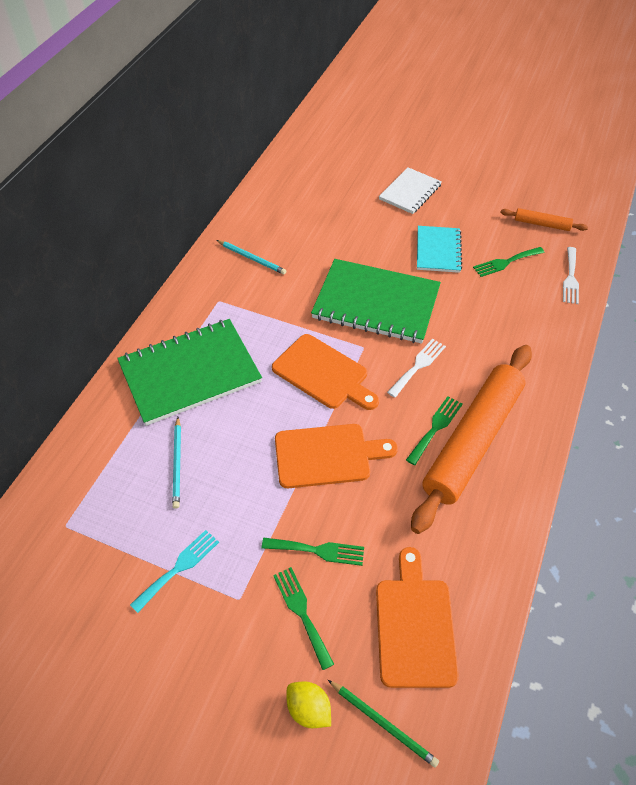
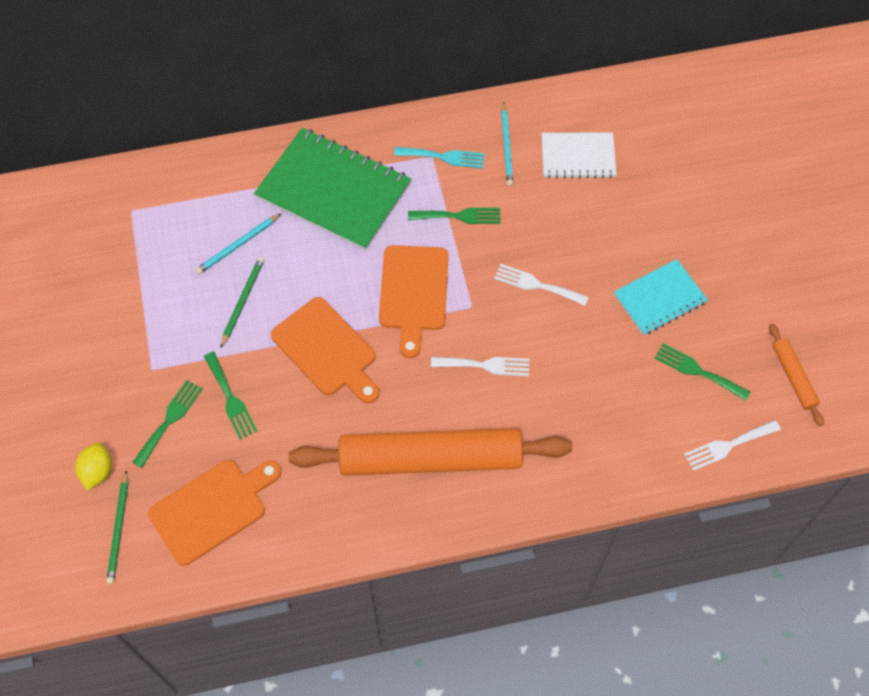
camera: 55 degrees right, 10 degrees up
turquoise fork [130,530,219,613] -> turquoise fork moved to [394,147,485,168]
green notebook [311,259,441,344] -> white fork [494,264,589,306]
white notebook [379,167,442,214] -> white notebook moved to [541,133,617,179]
green fork [406,396,463,465] -> green fork moved to [408,208,501,224]
none -> green pencil [220,257,264,348]

